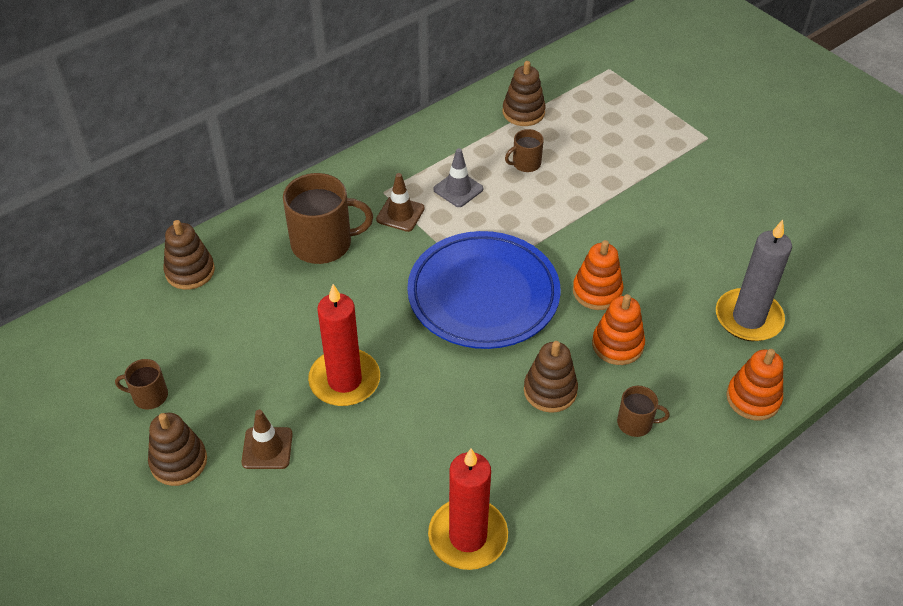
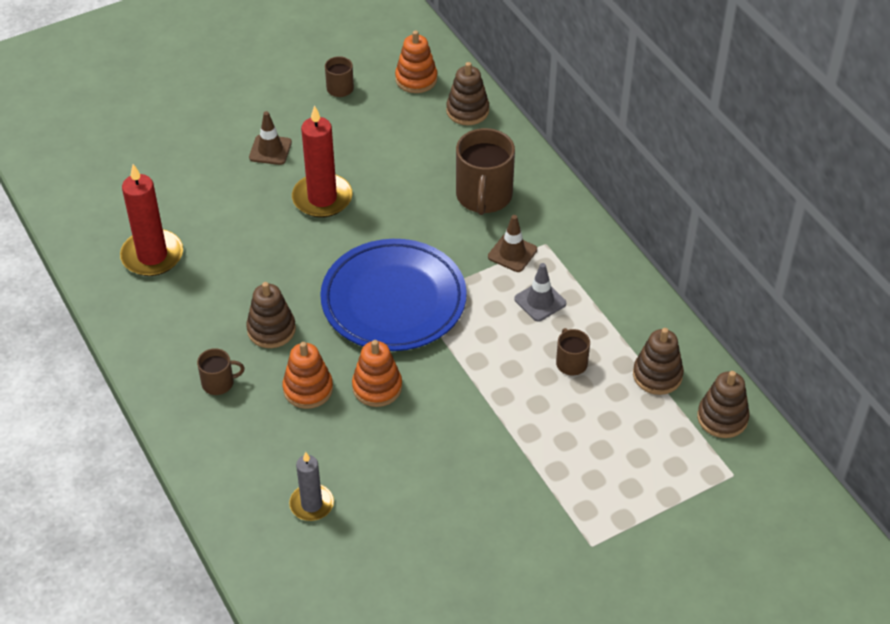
camera: 100 degrees right, 0 degrees up
brown stacking toy [148,413,207,486] -> brown stacking toy moved to [697,371,750,438]
brown mug [617,386,670,437] -> brown mug turned 120 degrees counterclockwise [197,348,245,395]
grey candle [716,220,792,341] -> grey candle [289,452,334,521], size x0.63
orange stacking toy [726,349,783,420] -> orange stacking toy moved to [395,30,437,93]

